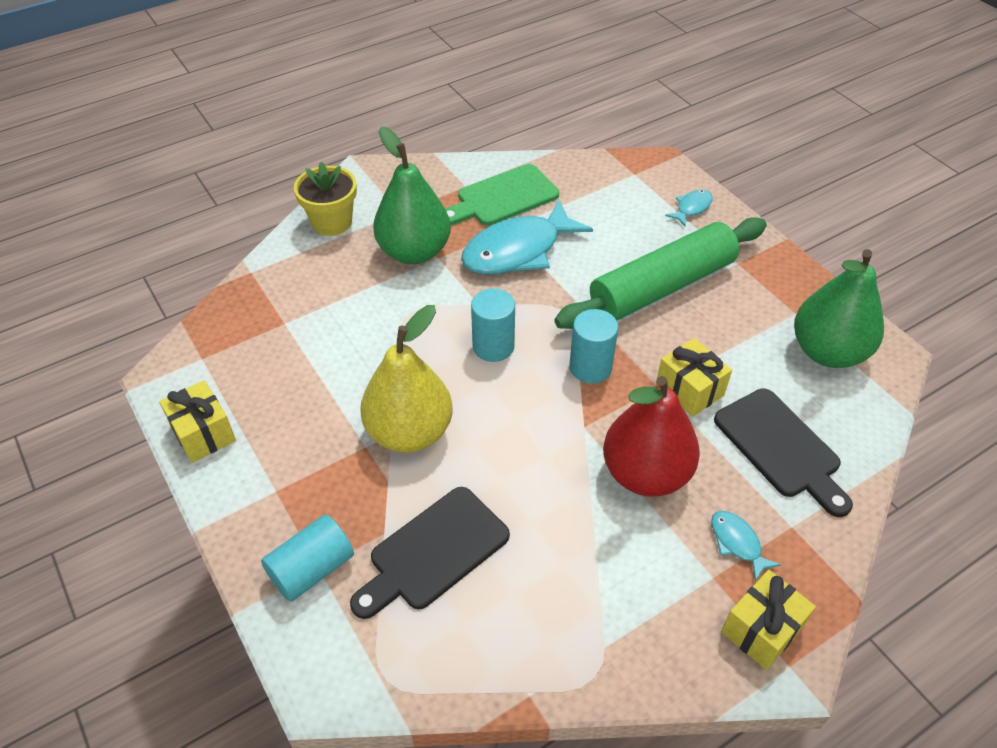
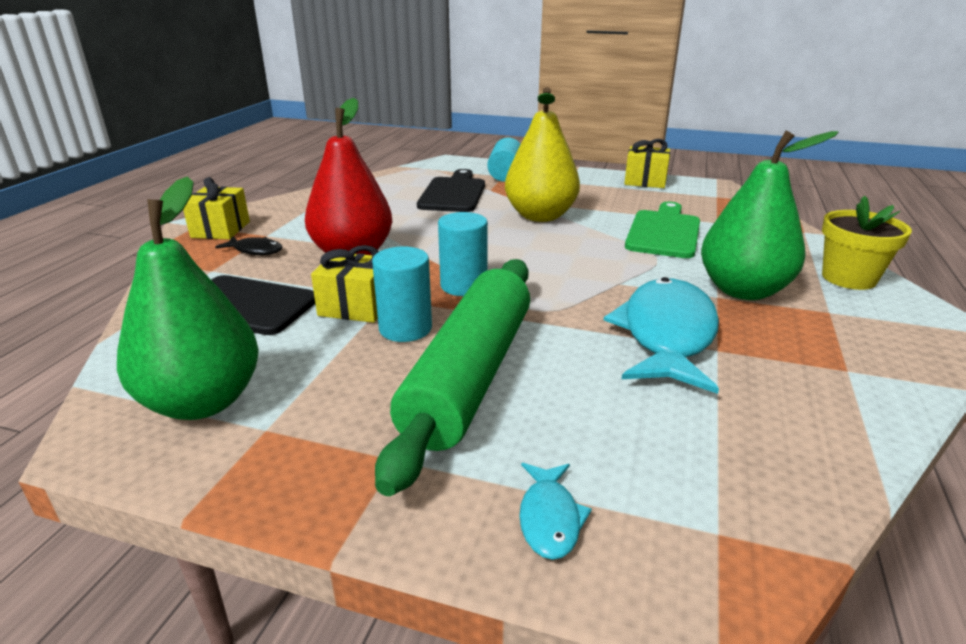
camera: 140 degrees right, 20 degrees down
green cutting board [445,164,559,226] -> green cutting board moved to [625,202,700,258]
turquoise cylinder [471,288,515,362] -> turquoise cylinder moved to [372,247,432,342]
turquoise fish [711,511,781,581] -> black fish [215,236,283,255]

